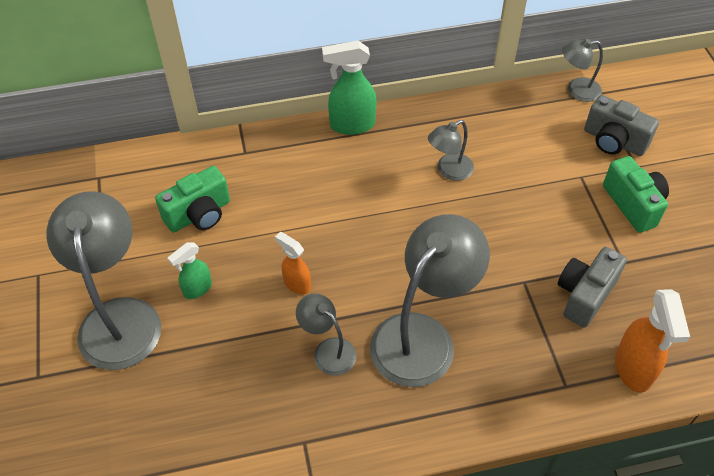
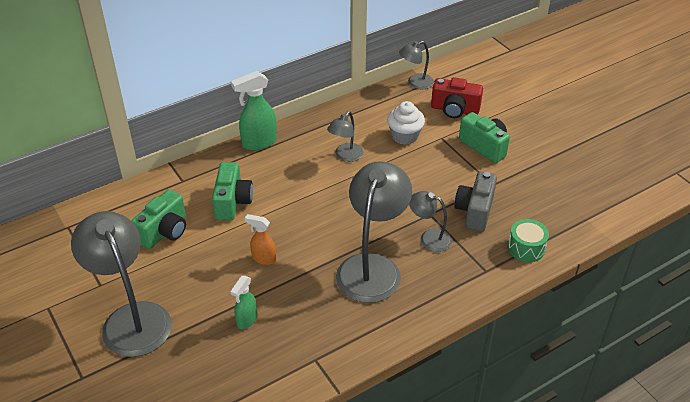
camera: 20 degrees left, 10 degrees down
green spray bottle [167,242,212,299] -> green spray bottle moved to [230,276,257,329]
grey lamp [296,293,357,376] -> grey lamp moved to [409,191,452,252]
grey camera [584,95,659,156] -> red camera [431,77,483,118]
orange spray bottle [615,289,690,393] -> green drum [508,219,549,262]
none -> green camera [212,162,253,220]
none -> white cupcake [387,101,425,145]

